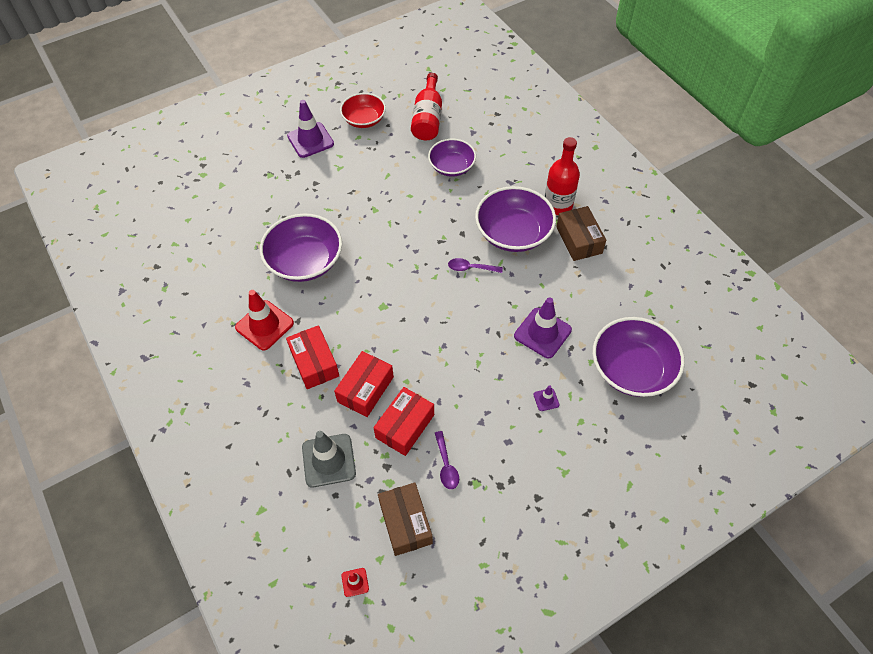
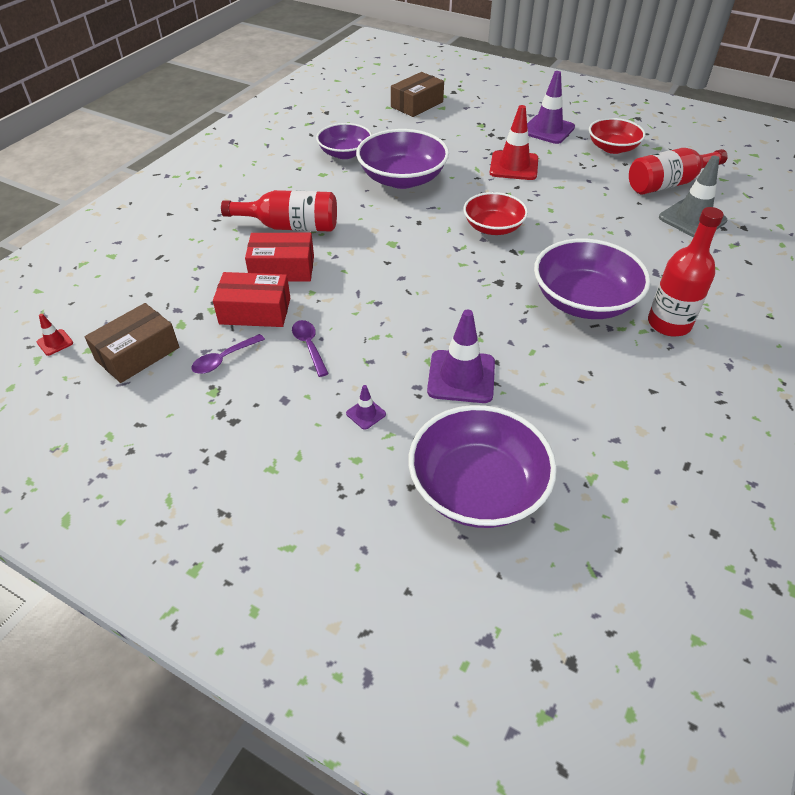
camera: 60 degrees right, 10 degrees down
red traffic cone [235,290,294,351] -> red traffic cone moved to [490,105,538,180]
red box [286,325,339,389] -> red bottle [221,190,337,232]
grey traffic cone [302,431,356,487] -> grey traffic cone moved to [659,156,727,237]
purple bowl [428,139,476,177] -> purple bowl moved to [316,123,372,159]
purple spoon [448,258,503,273] -> purple spoon moved to [292,320,329,377]
brown box [556,206,606,261] -> brown box moved to [391,72,444,117]
none -> red bowl [463,192,528,235]

